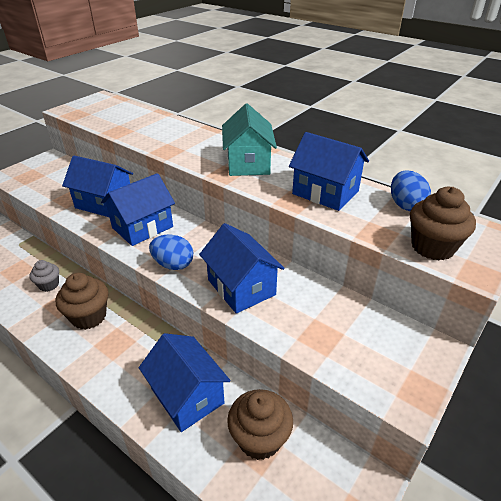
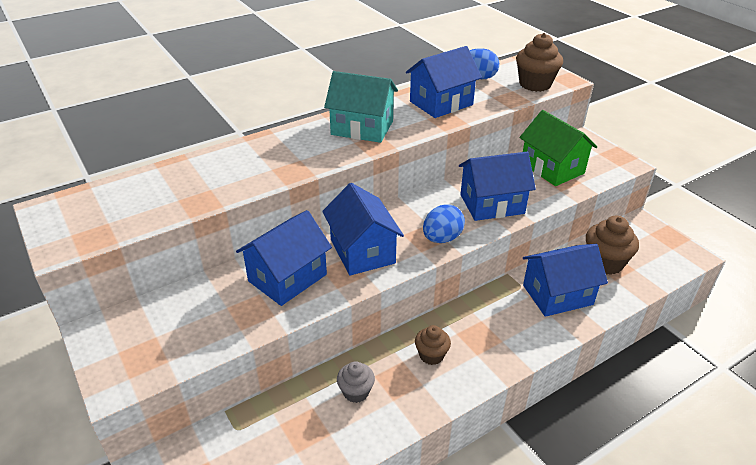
camera: 70 degrees left, 0 degrees up
brown cupcake [56,273,108,330] -> brown cupcake [415,325,451,365], size x0.60
none -> green house [519,110,597,186]

